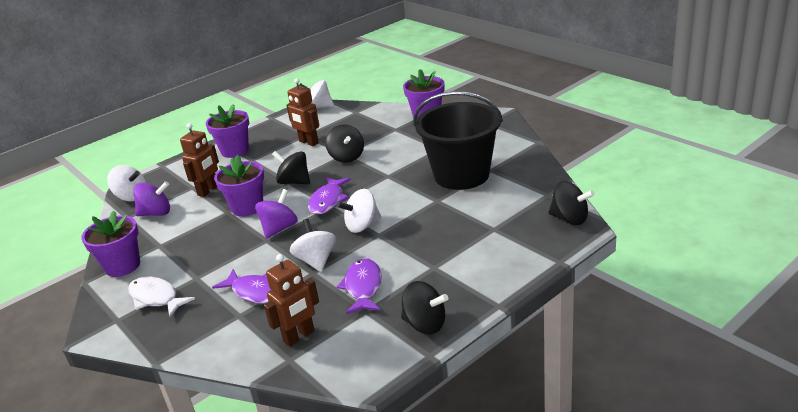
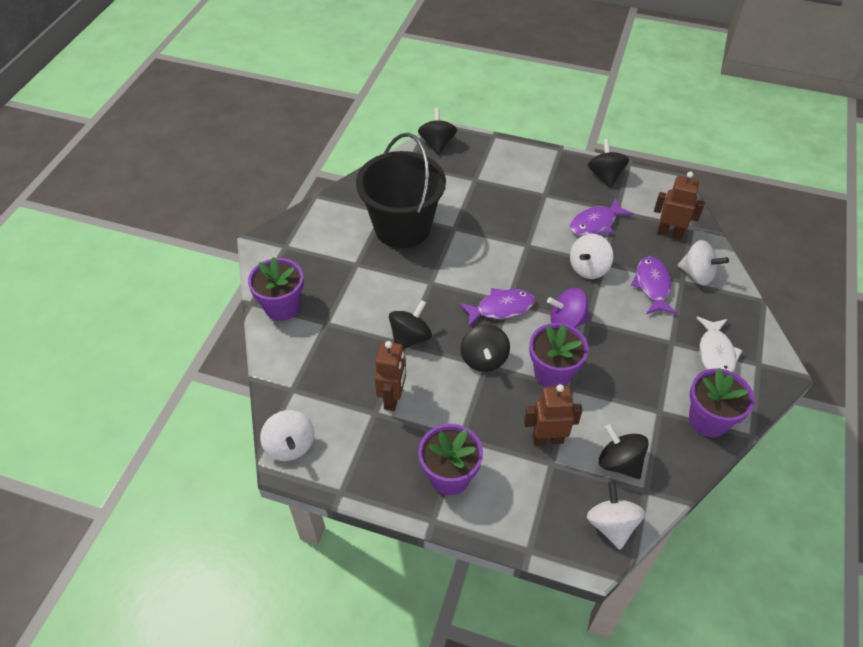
camera: 125 degrees left, 20 degrees up
purple spinning top [133,181,170,216] -> black spinning top [599,424,649,479]
white spinning top [337,189,381,233] -> white spinning top moved to [678,240,729,286]

